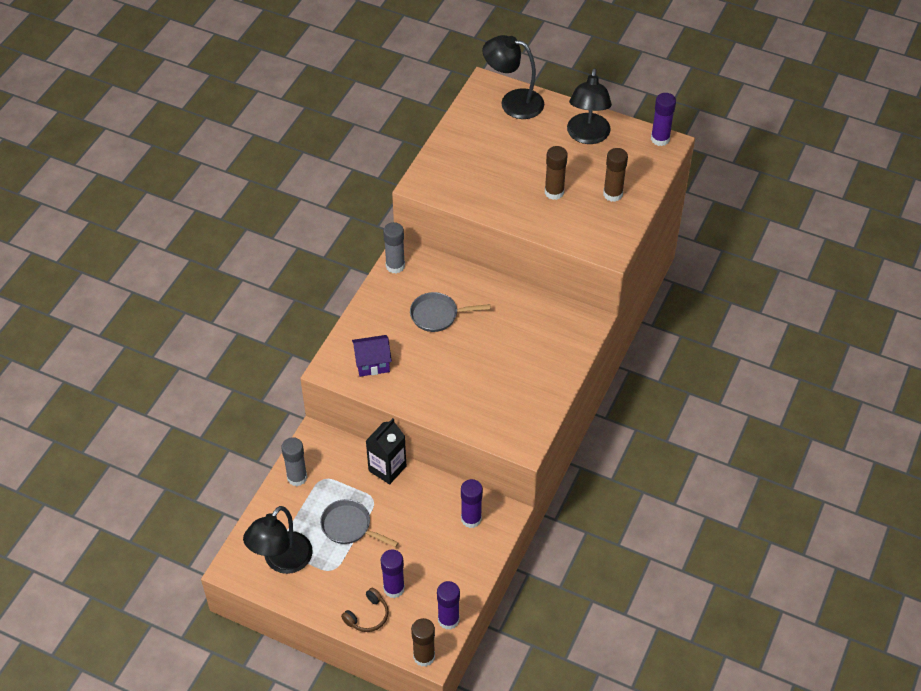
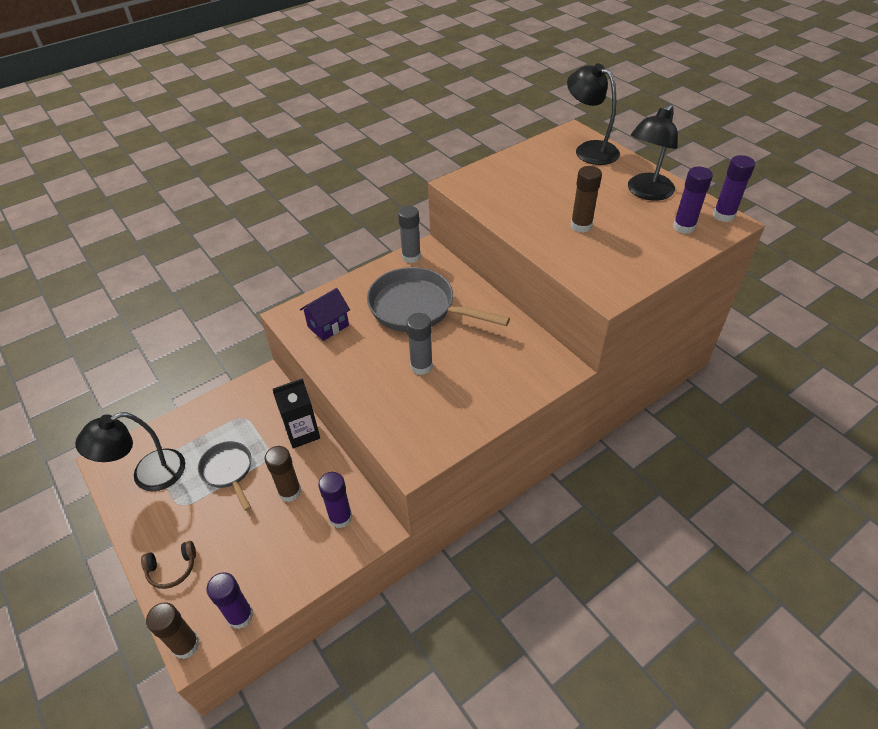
camera: 30 degrees right, 5 degrees down
grey glue stick [281,437,307,486] -> grey glue stick moved to [406,313,433,375]
purple house [352,335,392,377] -> purple house turned 60 degrees counterclockwise [300,288,350,341]
purple glue stick [381,549,405,598] -> purple glue stick moved to [673,167,713,234]
grey pan [410,292,491,332] -> grey pan [367,267,510,332], size x1.74
brown glue stick [603,148,628,202] -> brown glue stick moved to [264,446,301,502]

